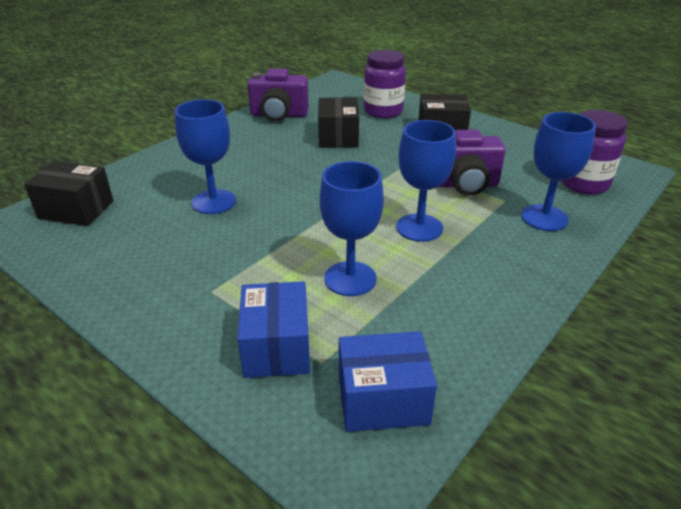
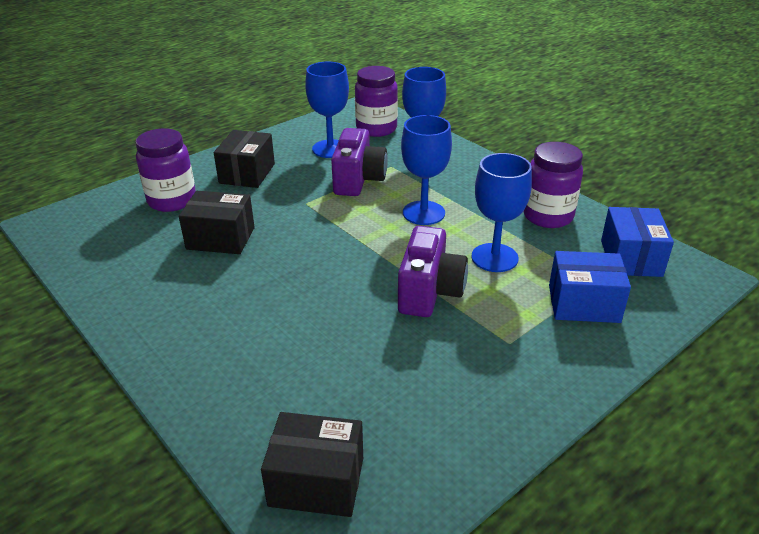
camera: 80 degrees left, 0 degrees up
black box [24,161,114,226] -> black box turned 75 degrees clockwise [261,412,363,517]
blue goblet [175,99,236,214] -> blue goblet moved to [305,62,349,158]
purple camera [247,69,309,121] -> purple camera moved to [398,226,468,317]
none -> purple jar [524,142,583,228]

